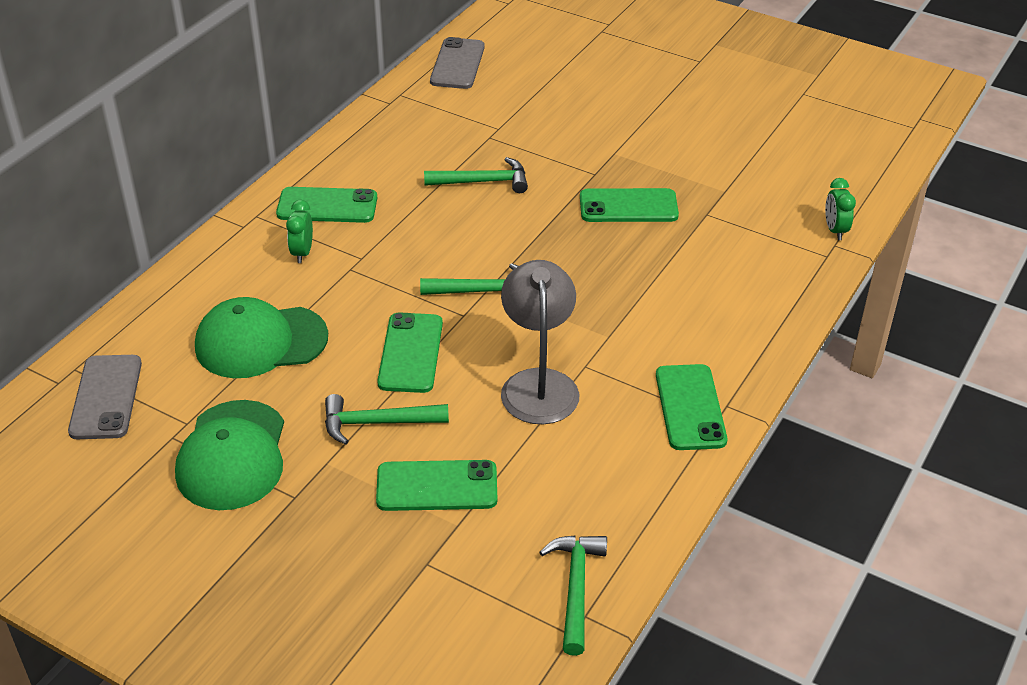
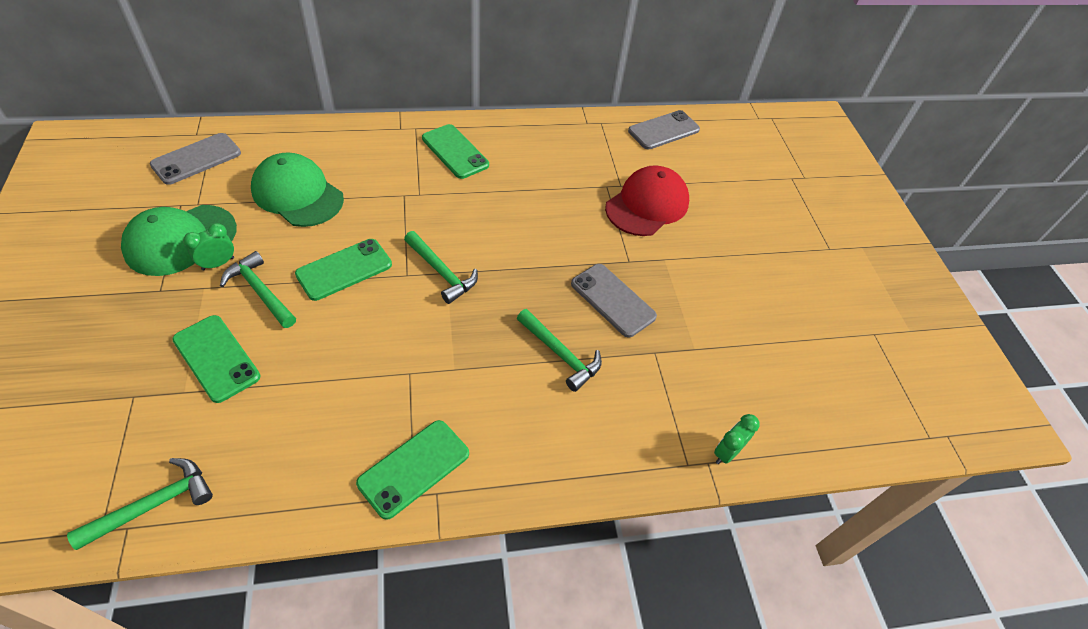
camera: 45 degrees right, 10 degrees up
green clock [286,200,313,263] -> green clock moved to [183,223,234,270]
green hammer [424,157,528,193] -> green hammer moved to [517,309,602,392]
grey lamp [501,260,579,424] -> none
green phone [580,188,679,222] -> grey phone [571,264,657,337]
none -> red cap [605,165,689,236]

